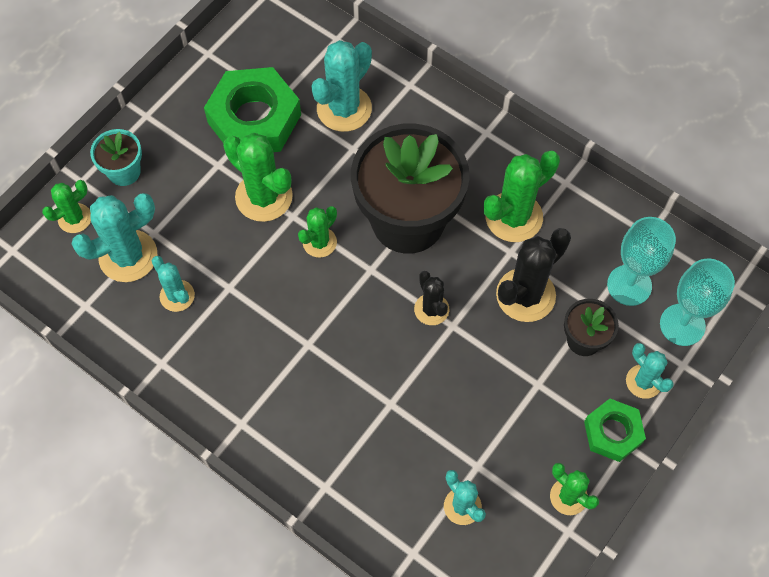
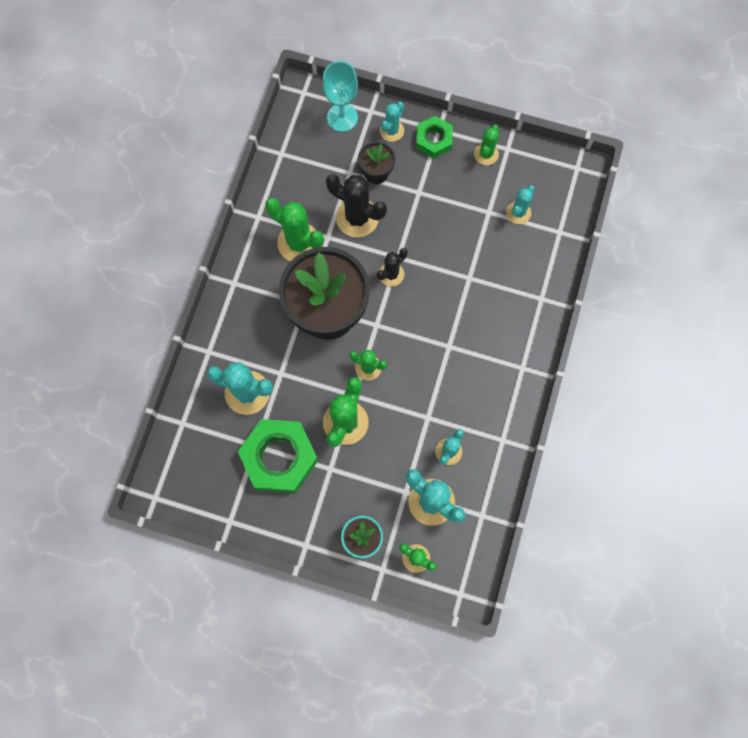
camera: 110 degrees left, 10 degrees up
turquoise goblet [607,217,676,306] -> none

